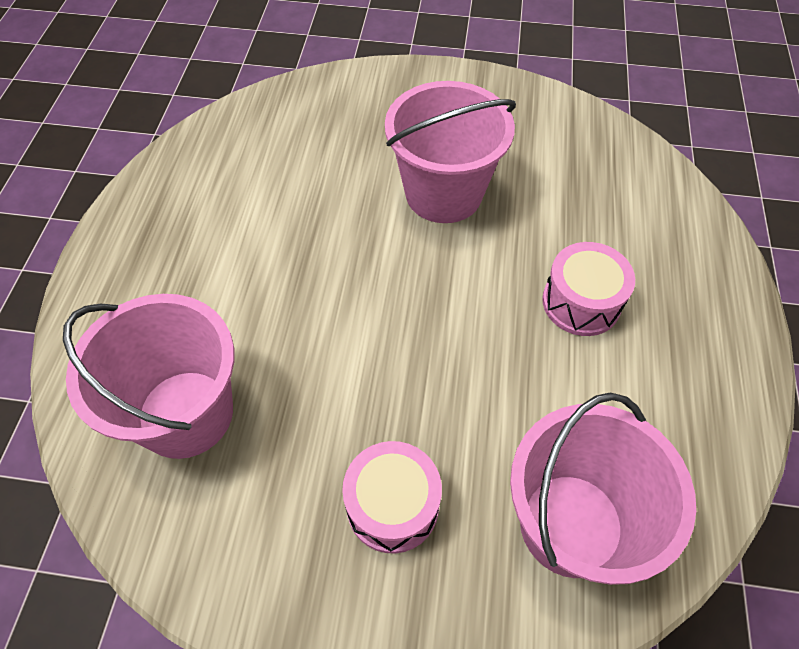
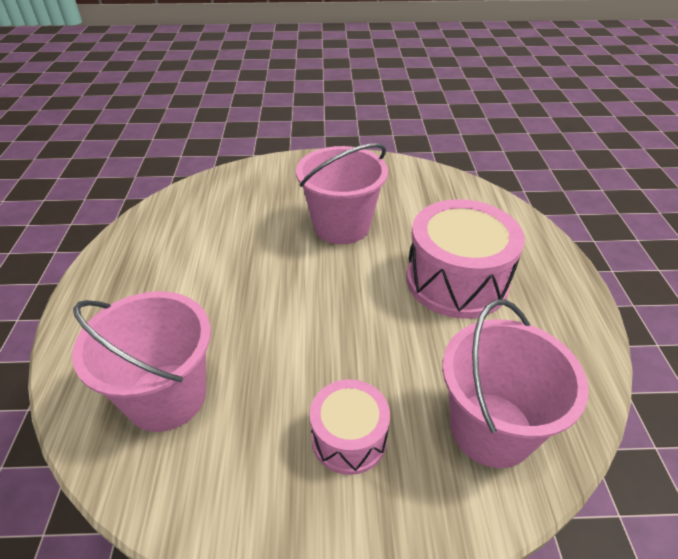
camera: 10 degrees left, 15 degrees down
pink drum [542,242,635,336] -> pink drum [406,199,525,319], size x1.76

